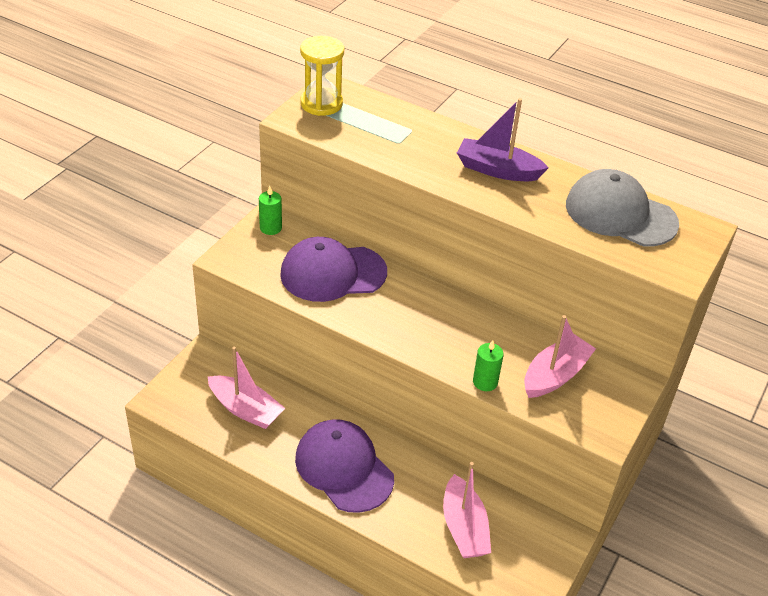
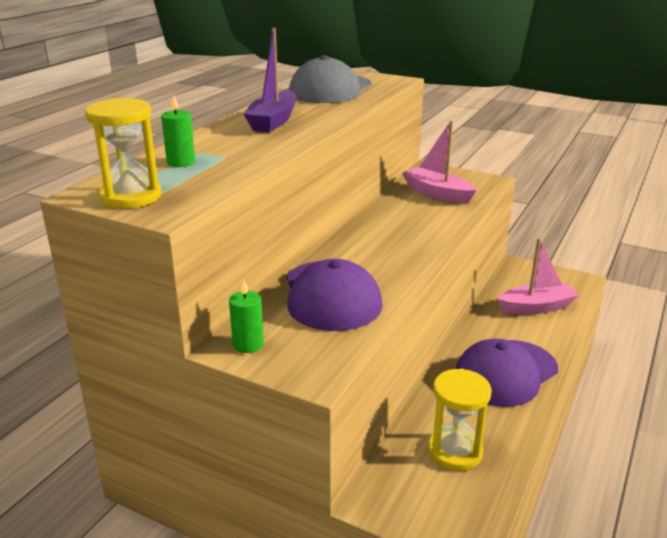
camera: 90 degrees left, 15 degrees down
pink boat [208,347,285,429] -> yellow hourglass [428,369,492,471]
green candle [473,340,504,391] -> green candle moved to [161,95,195,167]

